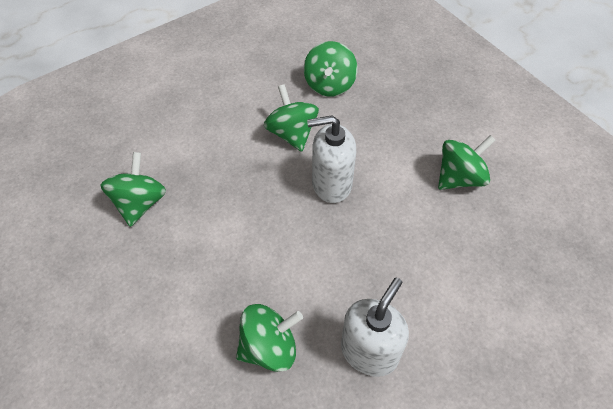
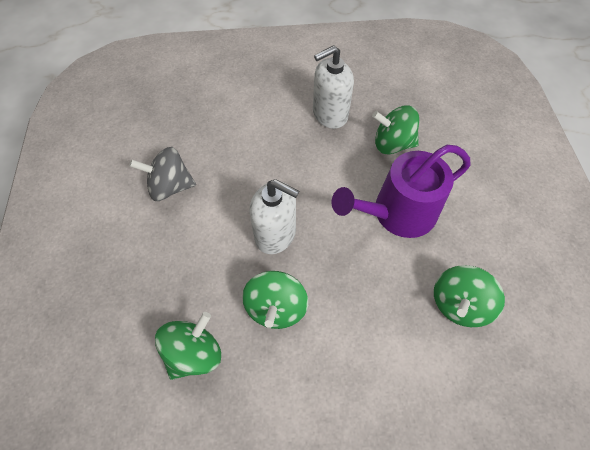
camera: 150 degrees left, 5 degrees up
green spinning top [438,135,496,190] -> grey spinning top [129,147,196,201]
none -> purple watering can [332,145,470,238]

